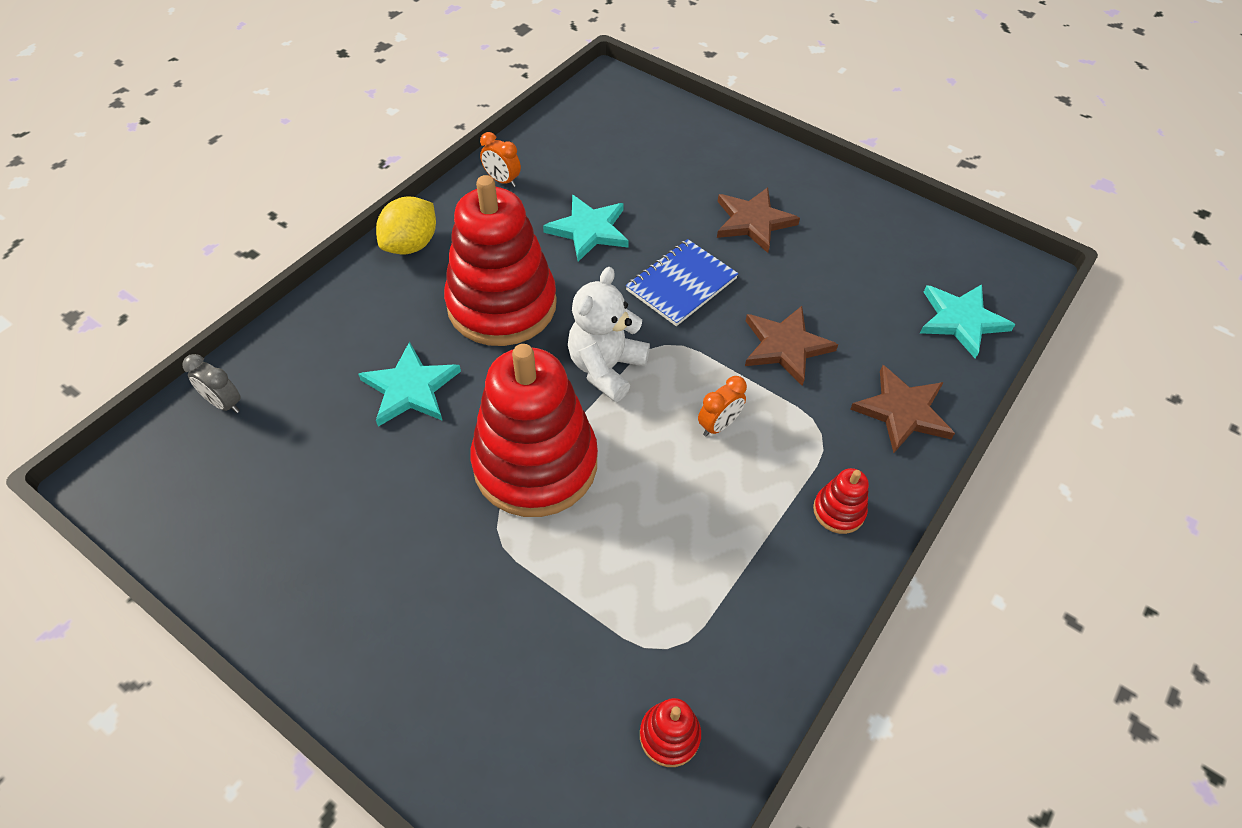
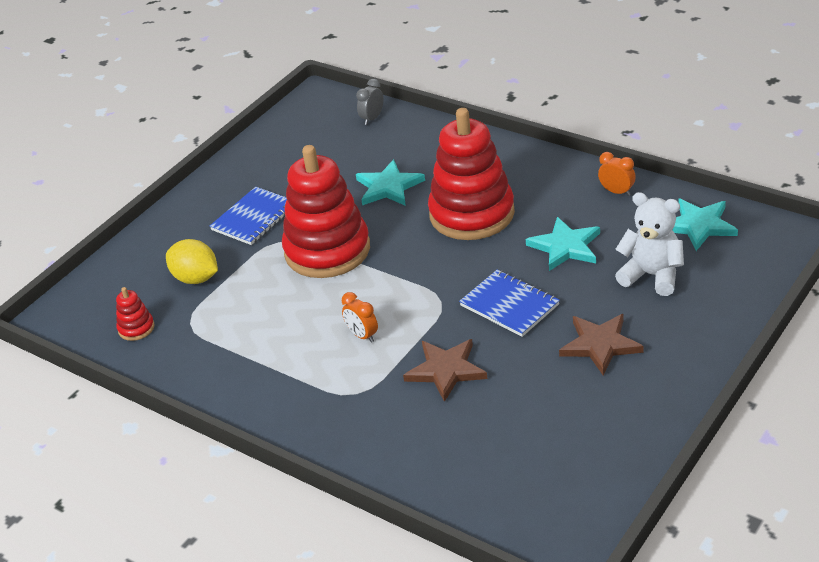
camera: 95 degrees right, 15 degrees down
yellow lemon [376,196,436,255] -> yellow lemon moved to [166,239,218,284]
orange clock [480,132,521,187] -> orange clock turned 90 degrees clockwise [598,152,636,196]
white teddy bear [568,267,650,402] -> white teddy bear moved to [615,192,684,296]
red stacking toy [813,468,869,534] -> none
brown star [850,365,955,453] -> none
turquoise star [920,284,1015,359] -> turquoise star moved to [672,199,738,251]
none -> blue notebook [210,187,287,245]

